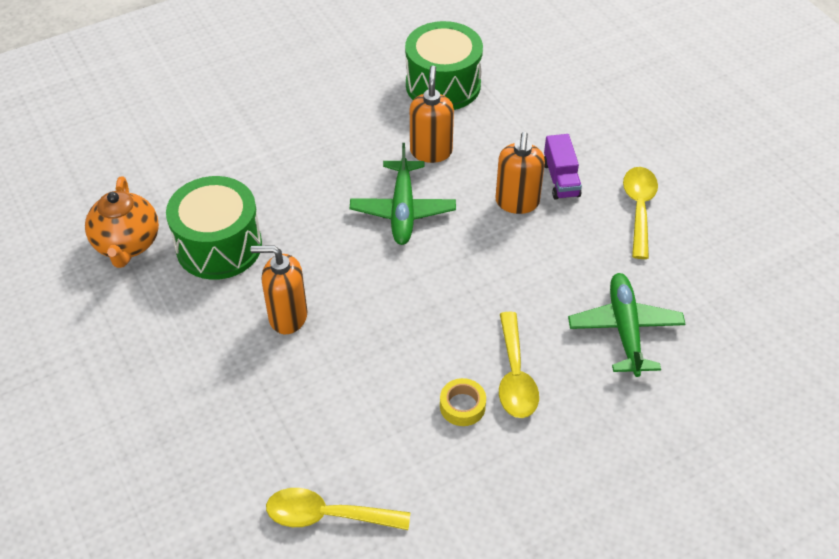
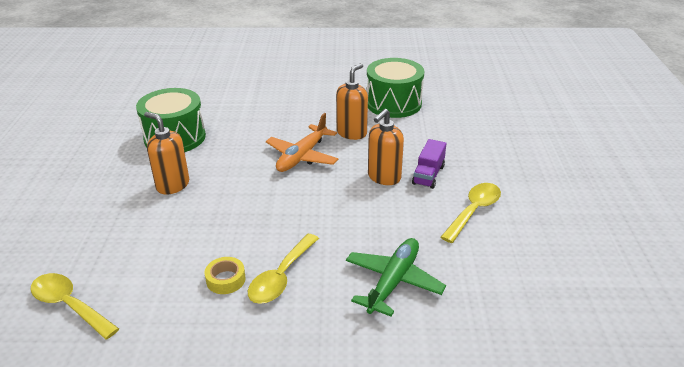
camera: 30 degrees right, 15 degrees down
orange teapot [85,177,159,268] -> none
green plane [350,143,456,245] -> orange plane [266,113,338,172]

